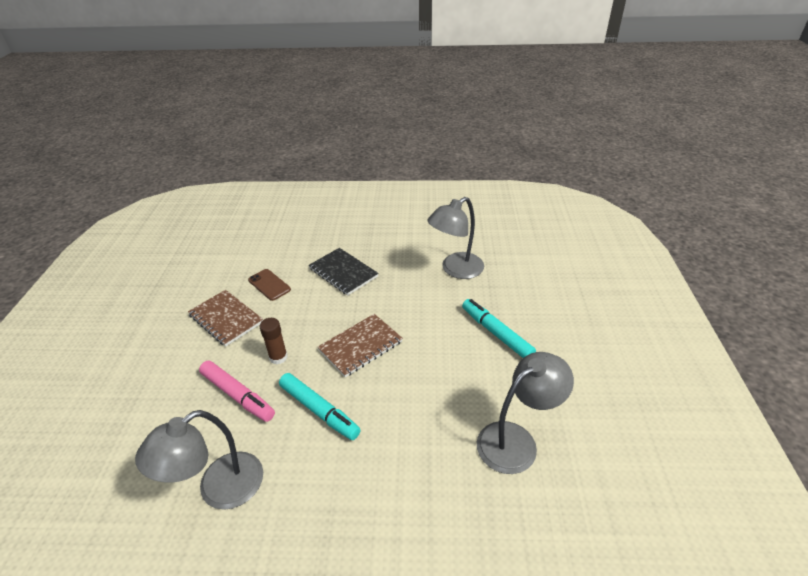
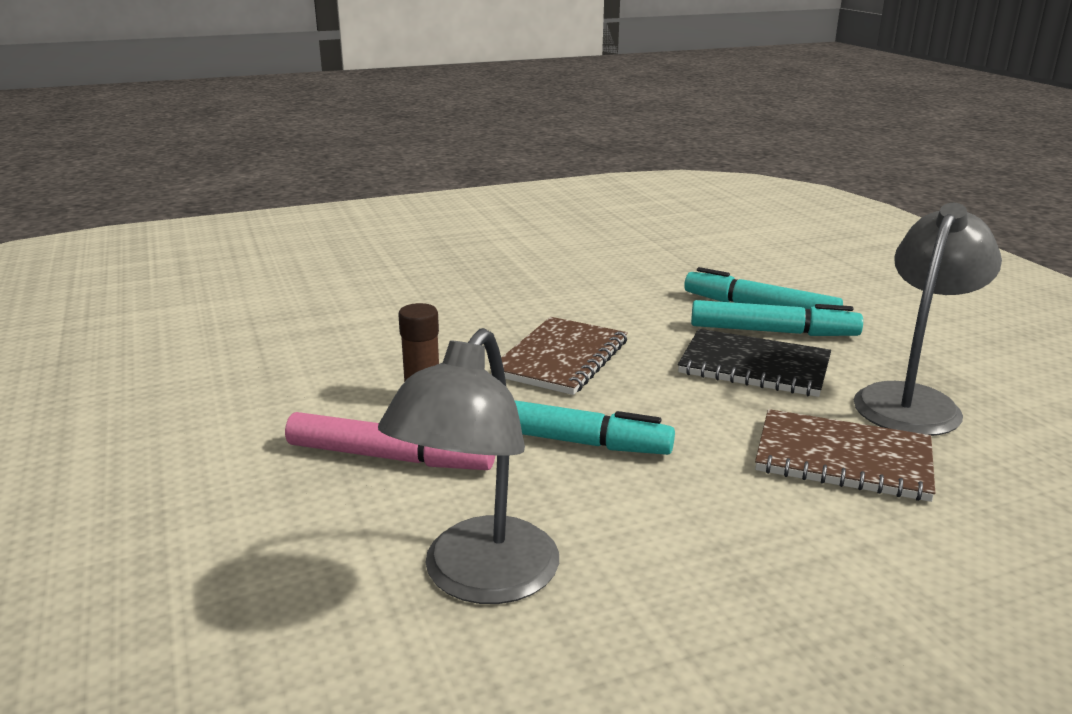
camera: 25 degrees left, 15 degrees down
brown notebook [188,290,263,347] -> brown notebook moved to [755,409,935,502]
brown phone [248,269,291,301] -> none
black notebook [309,248,379,296] -> black notebook moved to [678,329,831,397]
grey lamp [427,197,484,279] -> none
none -> turquoise marker [691,300,863,336]

